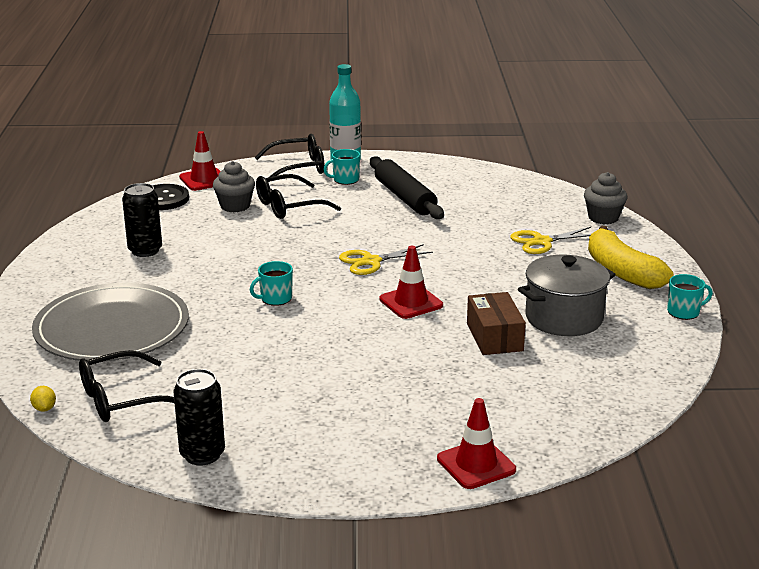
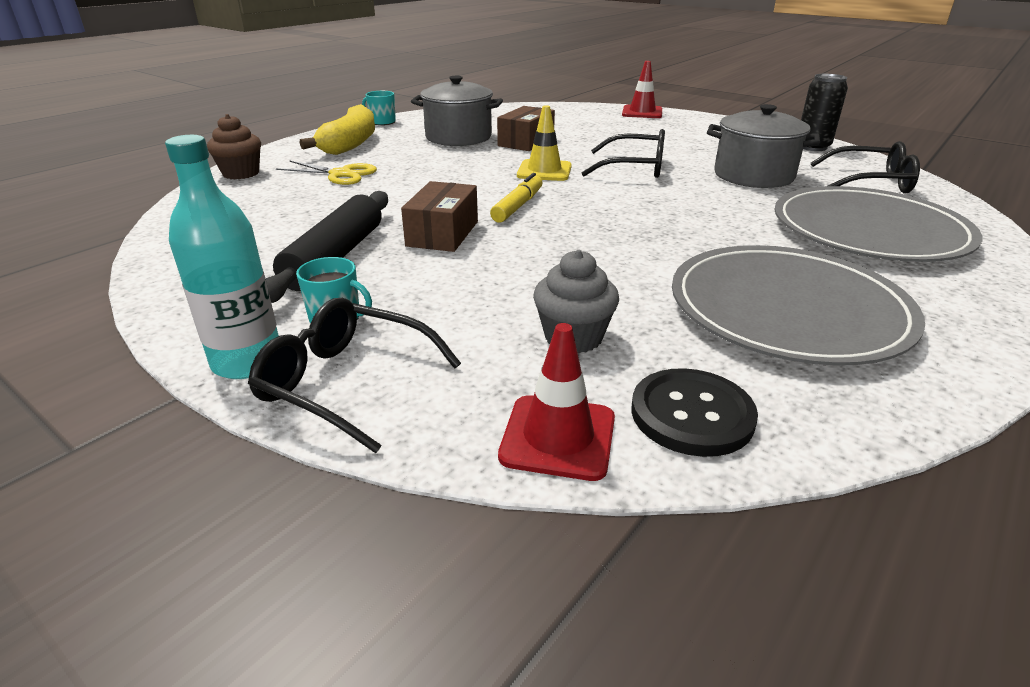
camera: 140 degrees left, 5 degrees up
yellow lemon [30,386,56,412] -> none
black can [122,183,162,257] -> grey plate [672,245,925,365]
turquoise mug [250,261,293,306] -> none
black glasses [256,174,341,219] -> black glasses moved to [582,129,665,178]
yellow scissors [339,244,433,275] -> yellow marker [490,173,542,223]
red traffic cone [379,246,443,319] -> yellow traffic cone [517,105,572,181]
grey cupcake [584,172,627,224] -> brown cupcake [207,114,261,179]
none -> brown box [401,181,478,252]
none -> grey pot [707,104,820,188]

